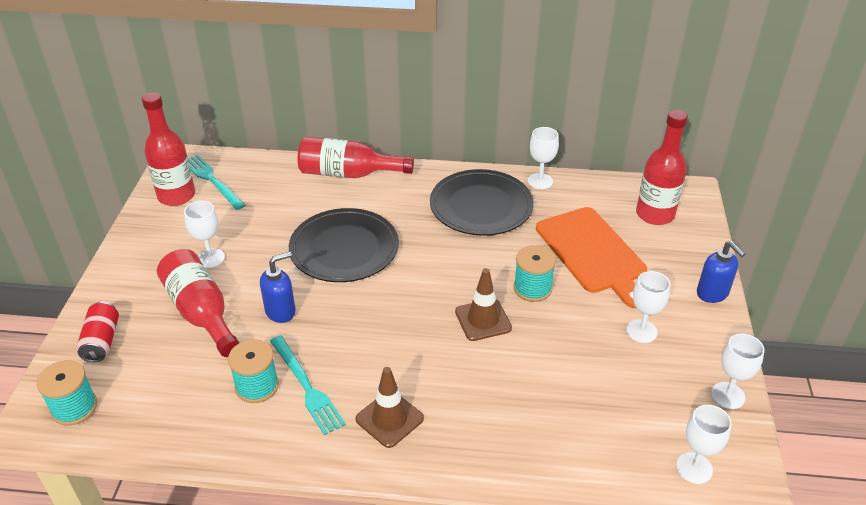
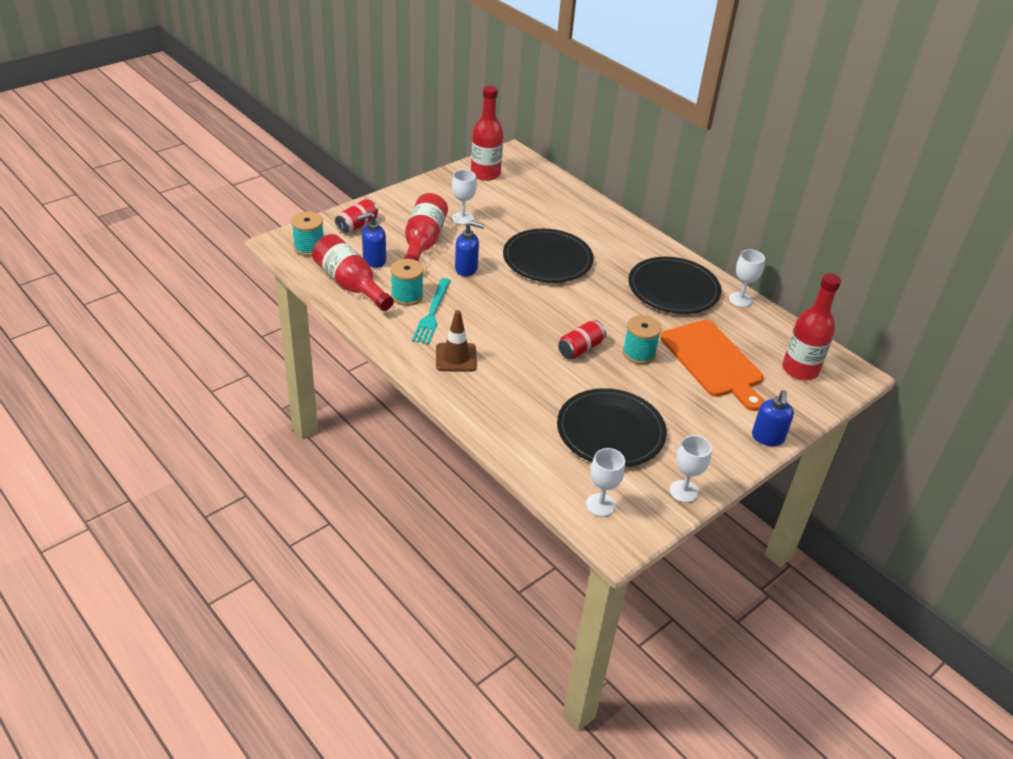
camera: 40 degrees right, 0 degrees up
turquoise fork [188,155,245,210] -> none
red bottle [298,136,414,178] -> red bottle moved to [312,234,394,311]
brown traffic cone [455,268,512,341] -> red can [558,320,606,359]
orange cutting board [536,207,647,308] -> orange cutting board turned 45 degrees counterclockwise [660,320,764,411]
white goblet [626,271,670,343] -> none
none -> blue soap dispenser [357,212,386,268]
none -> black plate [557,388,667,467]

